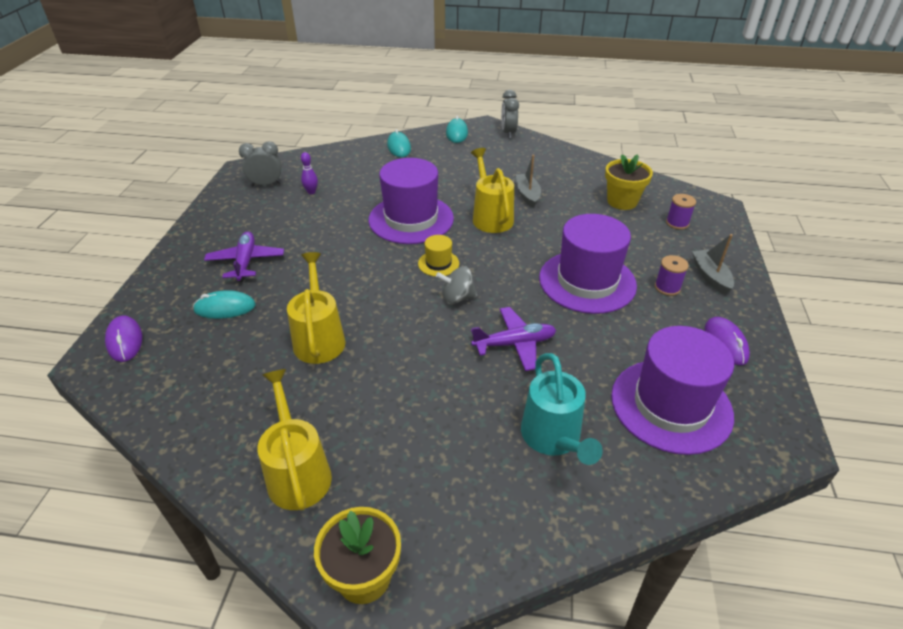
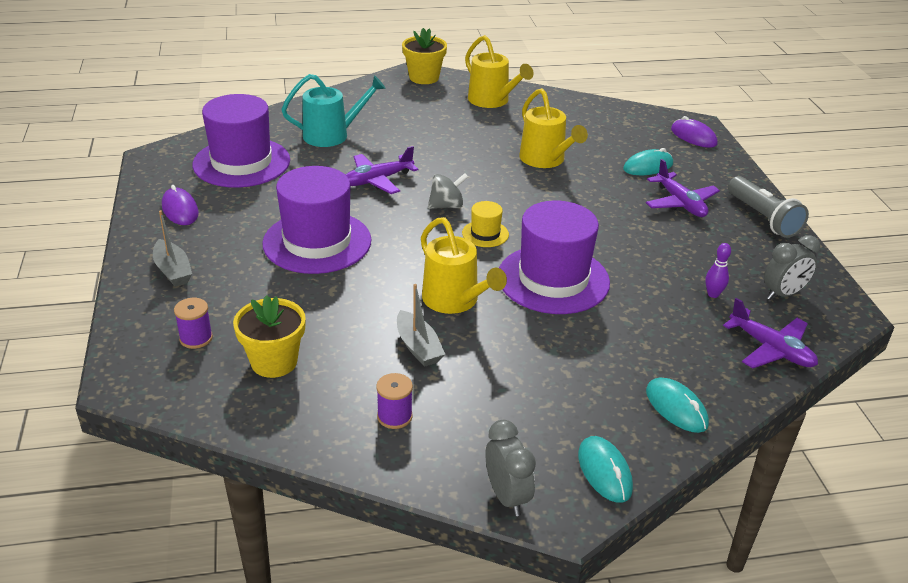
camera: 160 degrees right, 5 degrees down
turquoise watering can [521,353,603,465] -> turquoise watering can turned 105 degrees clockwise [281,74,386,147]
purple spool [655,255,689,296] -> purple spool moved to [376,373,413,429]
none -> purple plane [723,298,818,368]
none -> grey flashlight [728,176,809,238]

